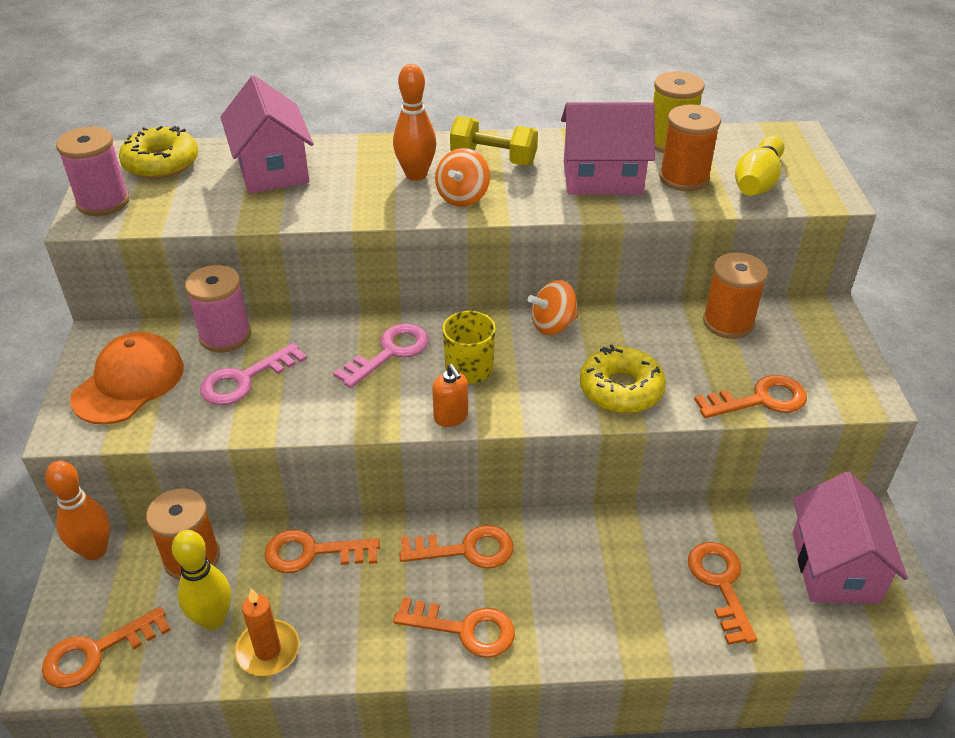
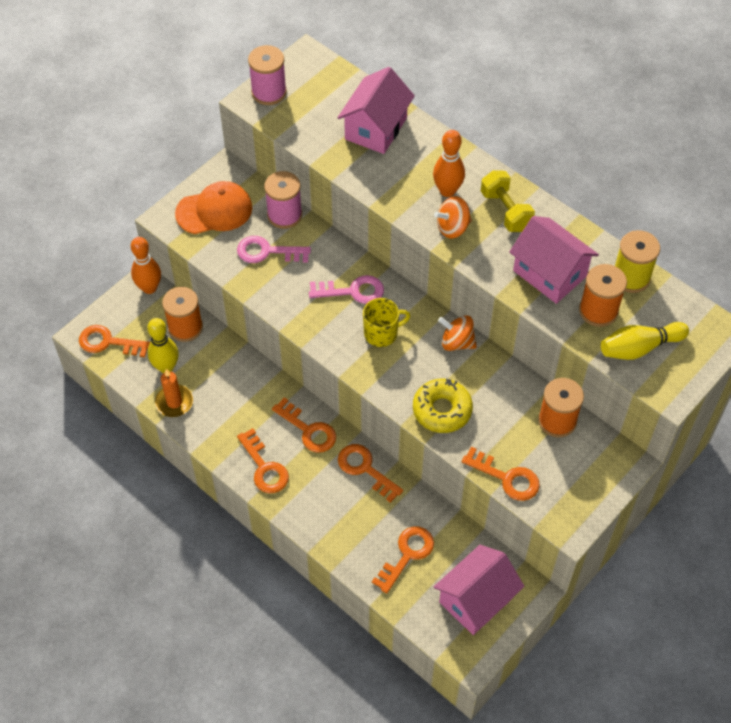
camera: 45 degrees right, 15 degrees up
yellow donut [119,126,198,179] -> none
orange key [264,529,380,573] -> orange key moved to [338,444,403,503]
orange soap dispenser [432,364,468,427] -> none

